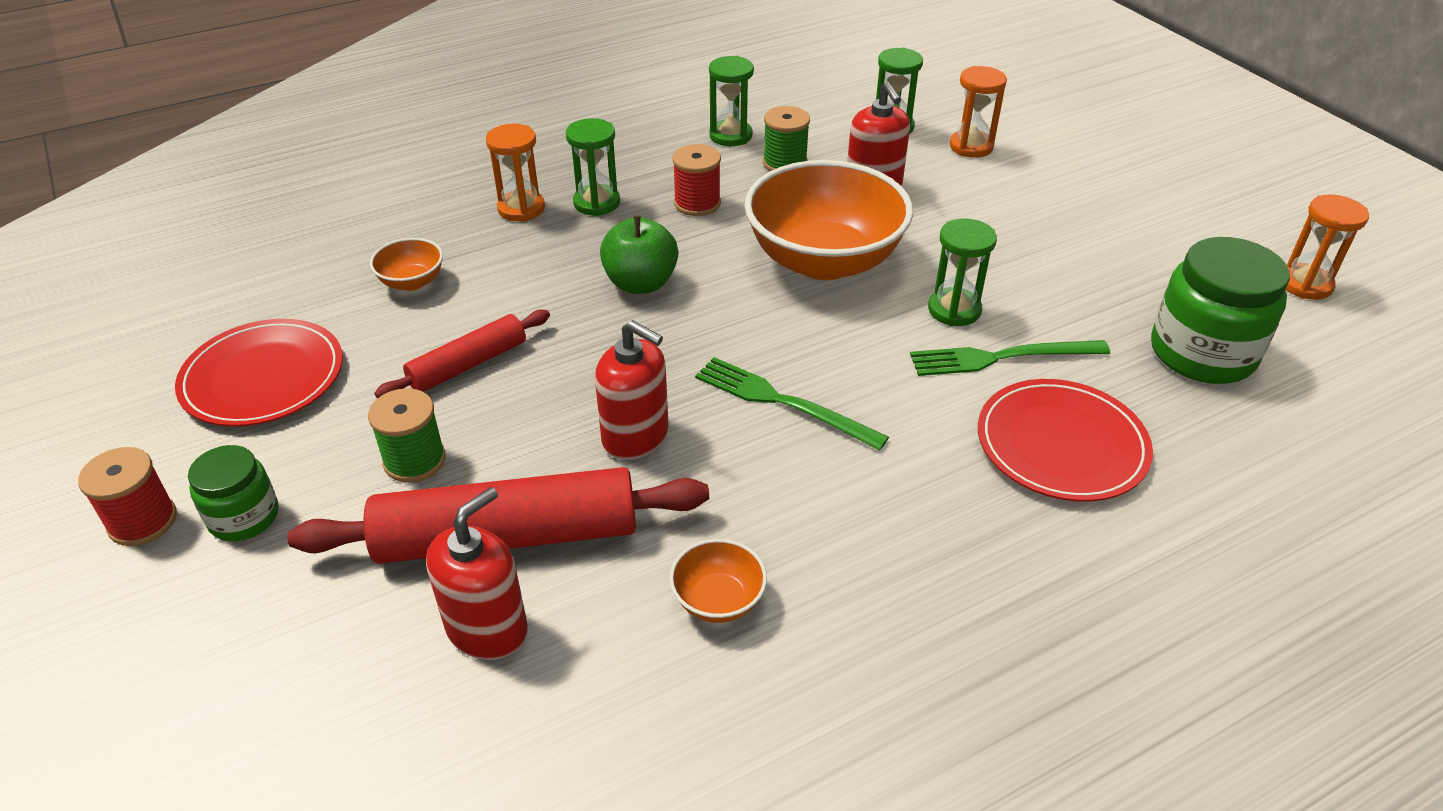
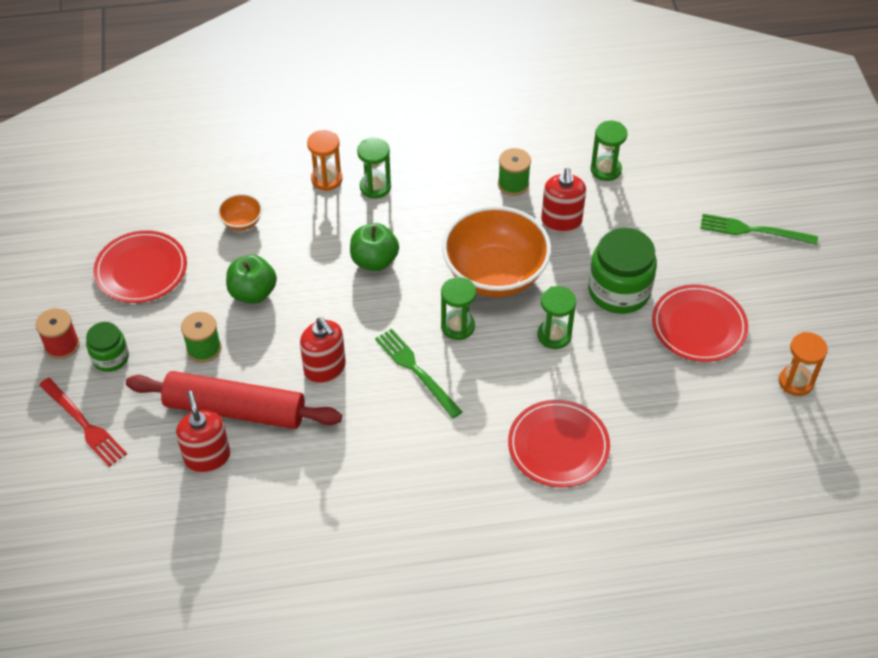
camera: 20 degrees right, 10 degrees up
red rolling pin [374,310,550,399] -> green apple [226,255,277,304]
red soap dispenser [426,487,528,660] -> red soap dispenser turned 75 degrees counterclockwise [176,391,230,473]
orange bowl [669,539,767,623] -> none
red spool [672,144,721,216] -> none
green hourglass [709,56,754,146] -> green hourglass moved to [441,277,476,340]
green fork [910,340,1110,376] -> green fork moved to [700,214,818,245]
orange hourglass [949,66,1007,158] -> none
green jar [1151,237,1290,384] -> green jar moved to [588,228,657,314]
none -> red fork [39,378,127,467]
none -> red plate [652,284,748,362]

